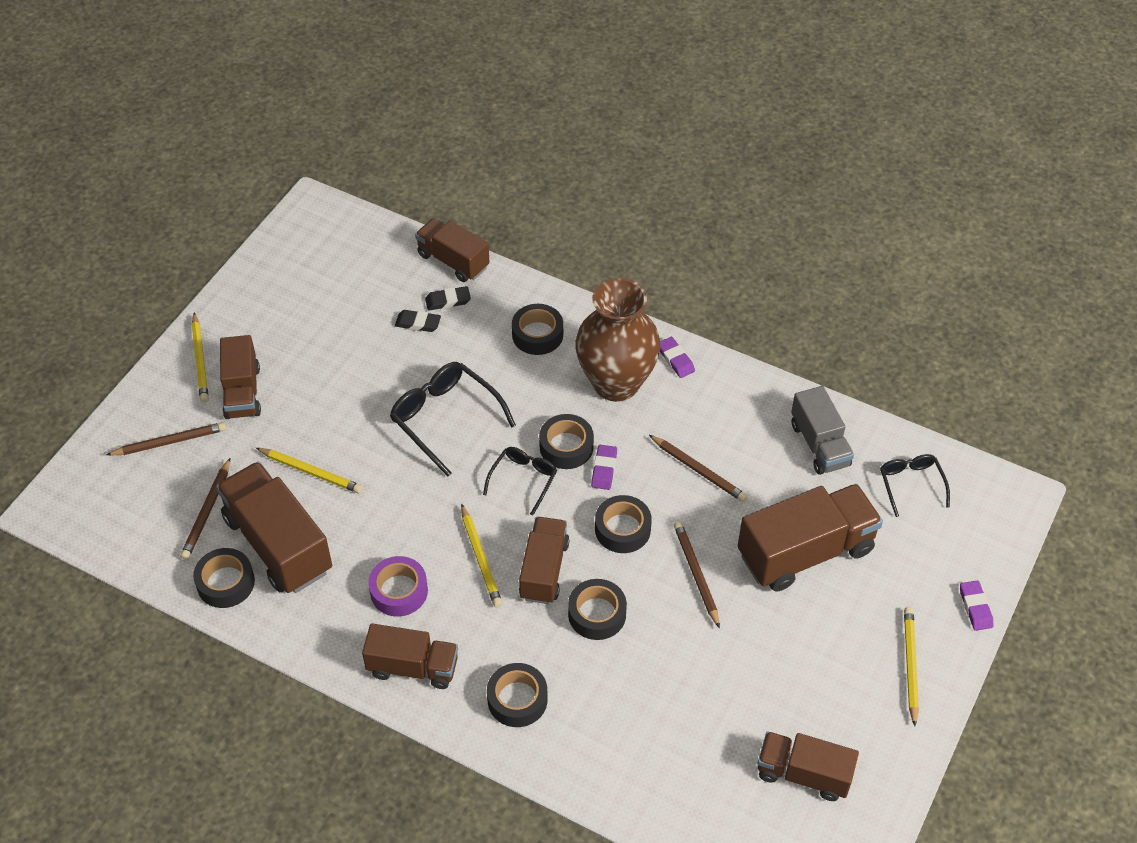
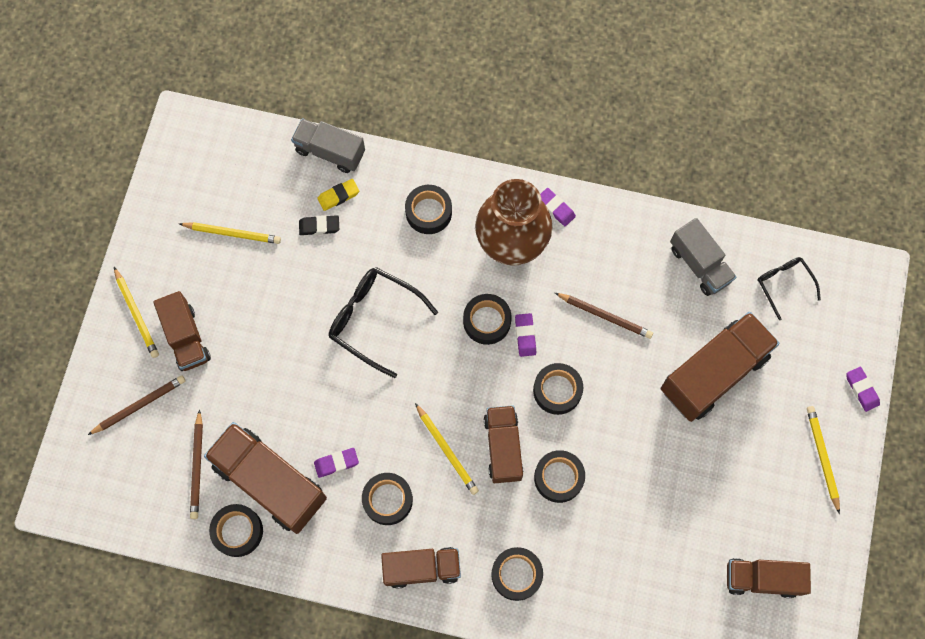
camera: 15 degrees left, 20 degrees up
yellow pencil [256,448,363,493] -> yellow pencil moved to [179,222,281,244]
purple tape [368,556,428,617] -> black tape [362,473,413,525]
brown truck [415,218,490,282] -> grey truck [291,118,365,173]
black eraser [425,286,471,311] -> yellow eraser [318,179,359,211]
black glasses [483,447,557,515] -> none
brown pencil [674,521,720,628] -> none
none -> purple eraser [314,448,359,478]

